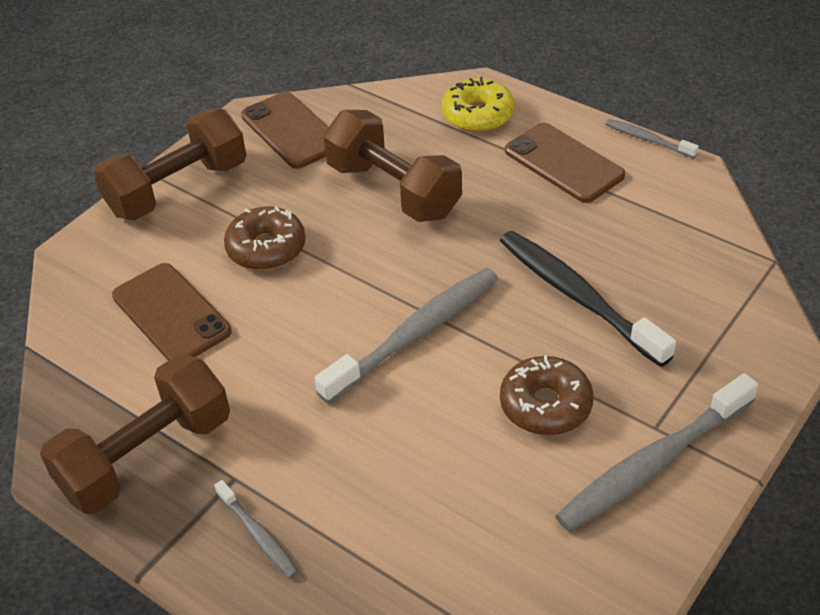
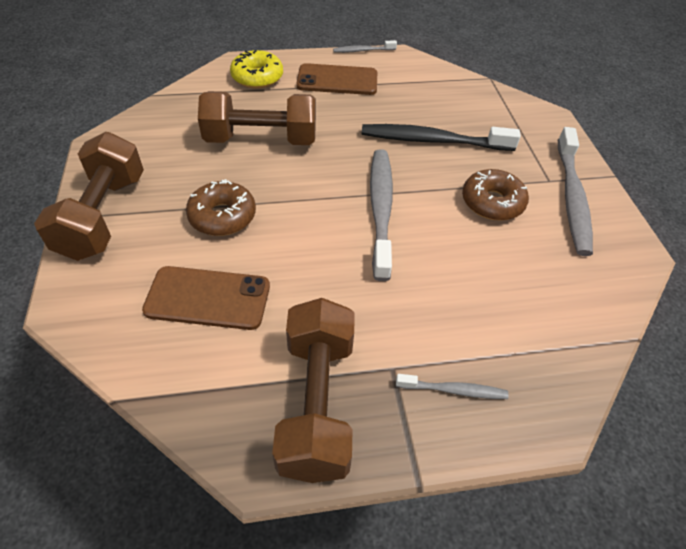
camera: 50 degrees left, 5 degrees up
brown phone [241,92,328,169] -> none

